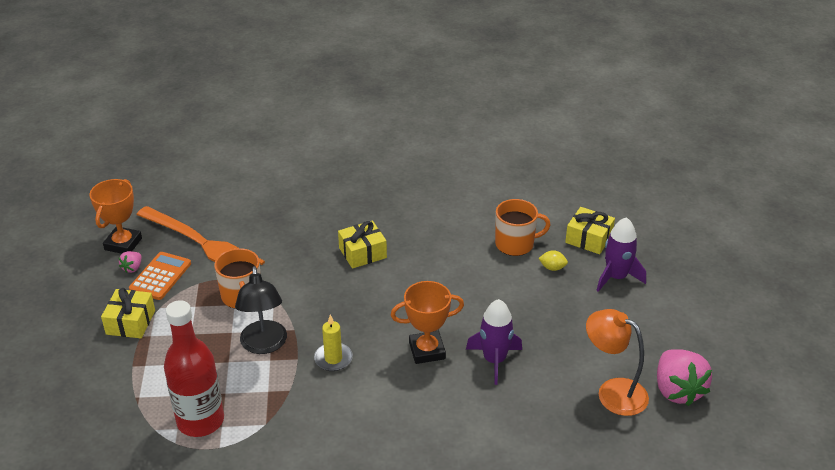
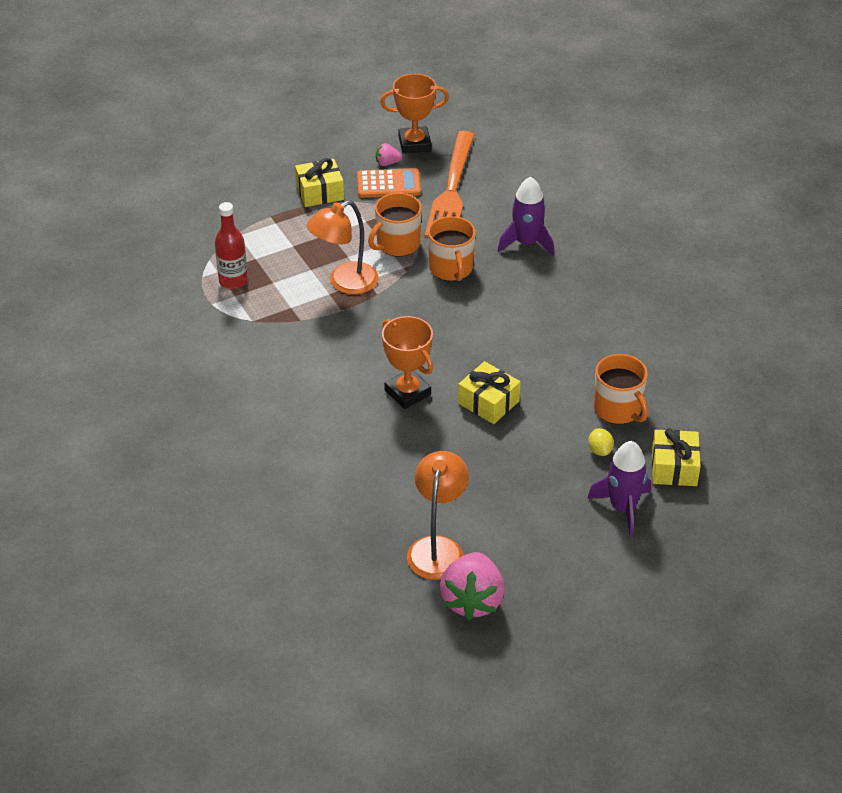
camera: 65 degrees right, 5 degrees up
red bottle [164,300,224,437] -> red bottle [215,202,248,289], size x0.64
black lamp [235,266,287,354] -> orange lamp [307,200,379,294]
yellow candle [314,315,353,371] -> none
yellow gift [338,221,387,269] -> yellow gift moved to [458,361,521,424]
purple rocket [466,299,522,385] -> purple rocket moved to [498,177,554,256]
pink strawberry [657,349,712,406] -> pink strawberry turned 45 degrees counterclockwise [440,552,505,620]
none -> orange mug [428,216,476,281]

